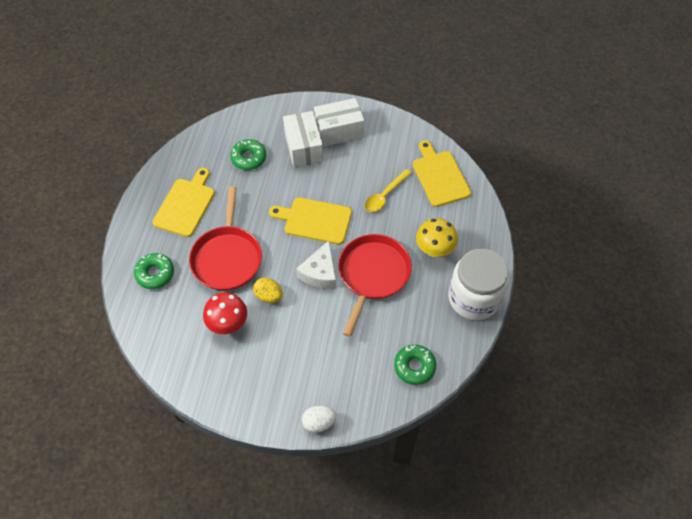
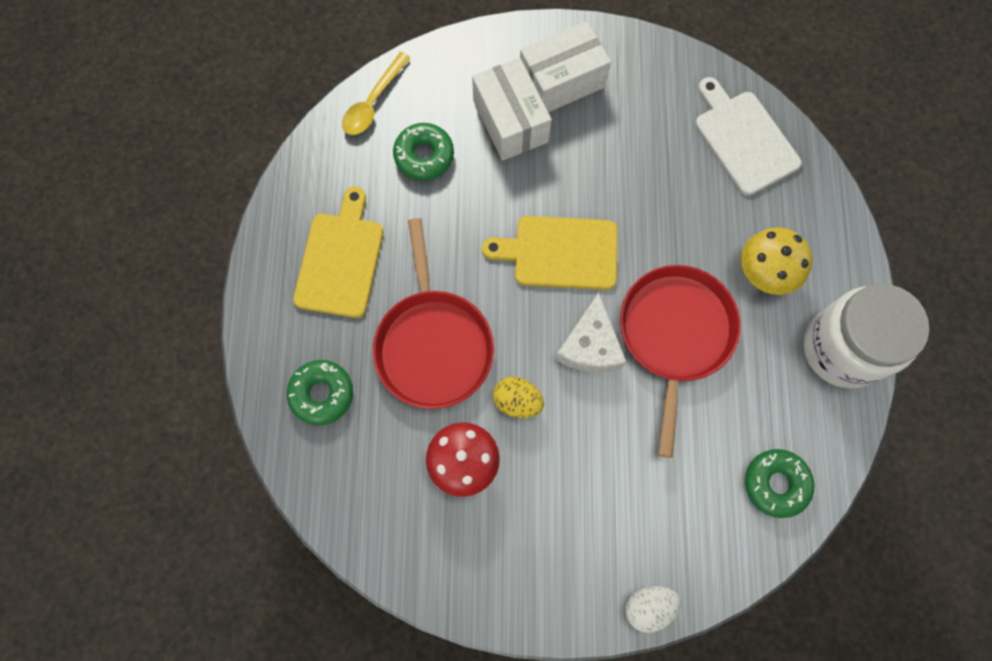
camera: 10 degrees left, 15 degrees up
yellow spoon [365,169,411,212] -> yellow spoon moved to [342,52,410,135]
yellow cutting board [413,140,471,207] -> white cutting board [695,77,801,196]

